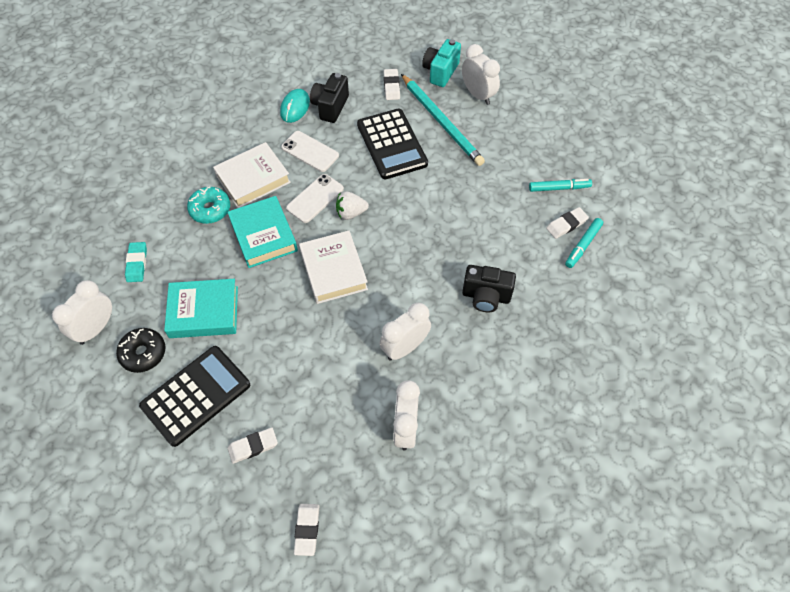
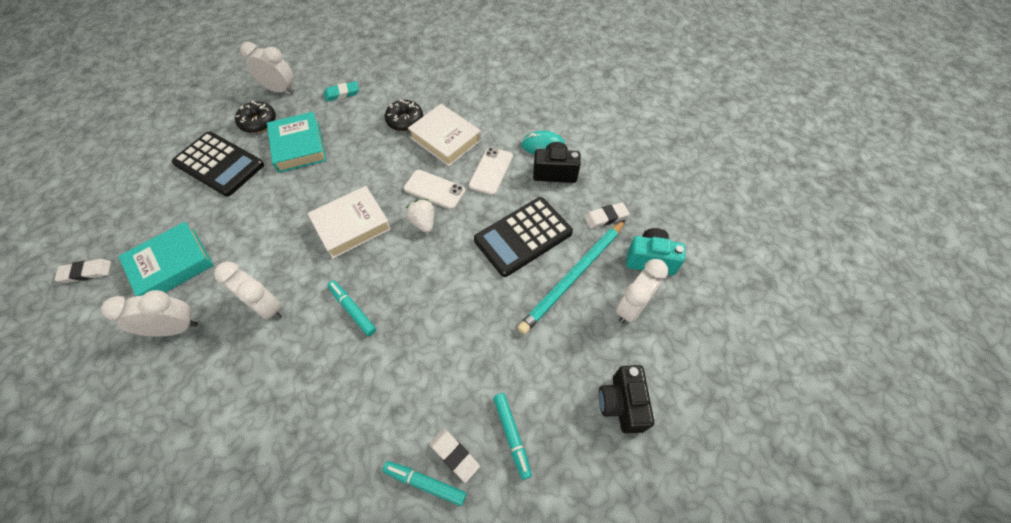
camera: 75 degrees right, 0 degrees up
turquoise donut [187,187,230,224] -> black donut [385,99,423,131]
turquoise book [227,196,298,268] -> turquoise book moved to [118,222,214,296]
white eraser [227,427,278,464] -> none
black camera [462,265,516,312] -> black camera moved to [599,365,654,433]
none -> turquoise marker [327,281,376,336]

